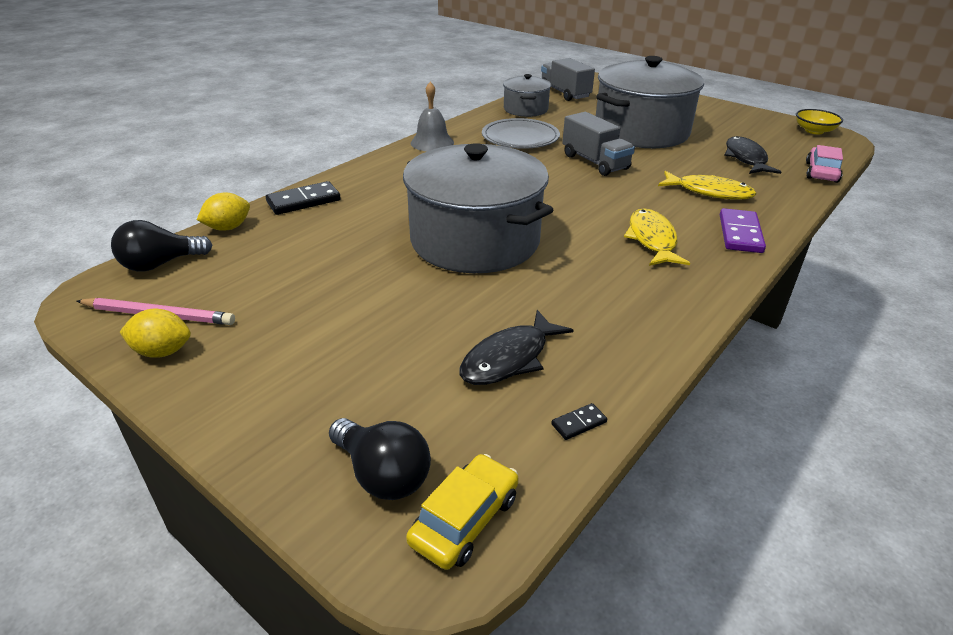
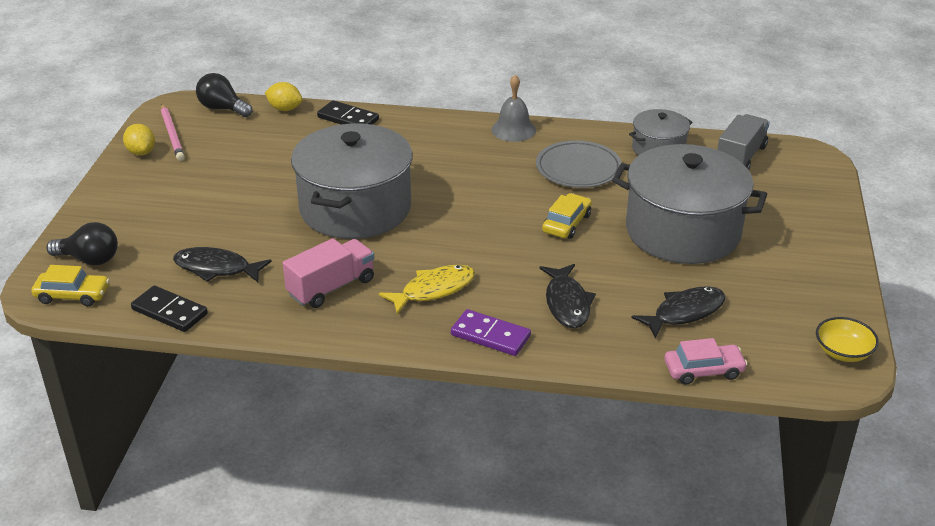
camera: 60 degrees right, 0 degrees up
black light bulb [329,418,431,500] -> black light bulb turned 90 degrees counterclockwise [46,222,118,266]
black domino [551,403,607,440] -> black domino [131,286,208,332], size x2.06
grey truck [562,112,635,176] -> yellow car [542,193,592,239]
yellow fish [658,171,757,200] -> black fish [540,264,596,328]
purple domino [720,208,766,253] -> purple domino turned 45 degrees clockwise [451,309,531,356]
none -> pink truck [283,238,374,308]

